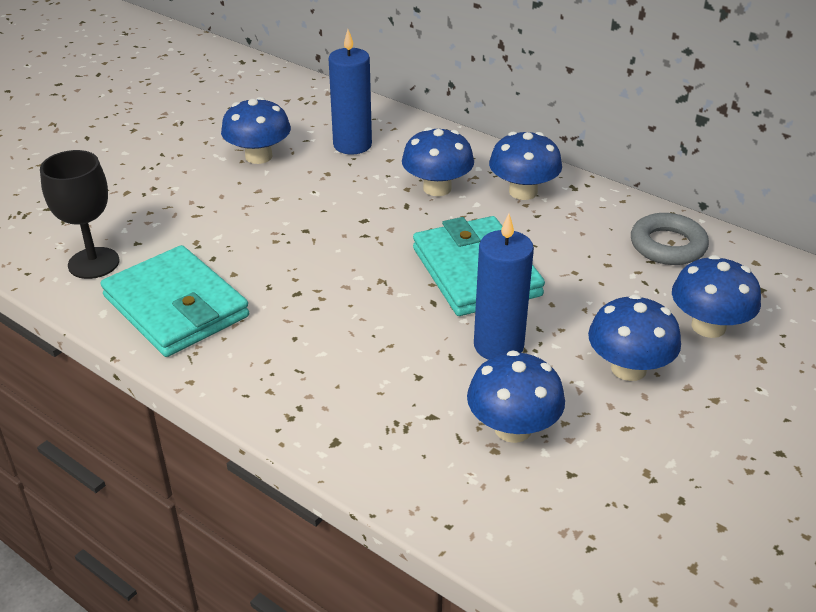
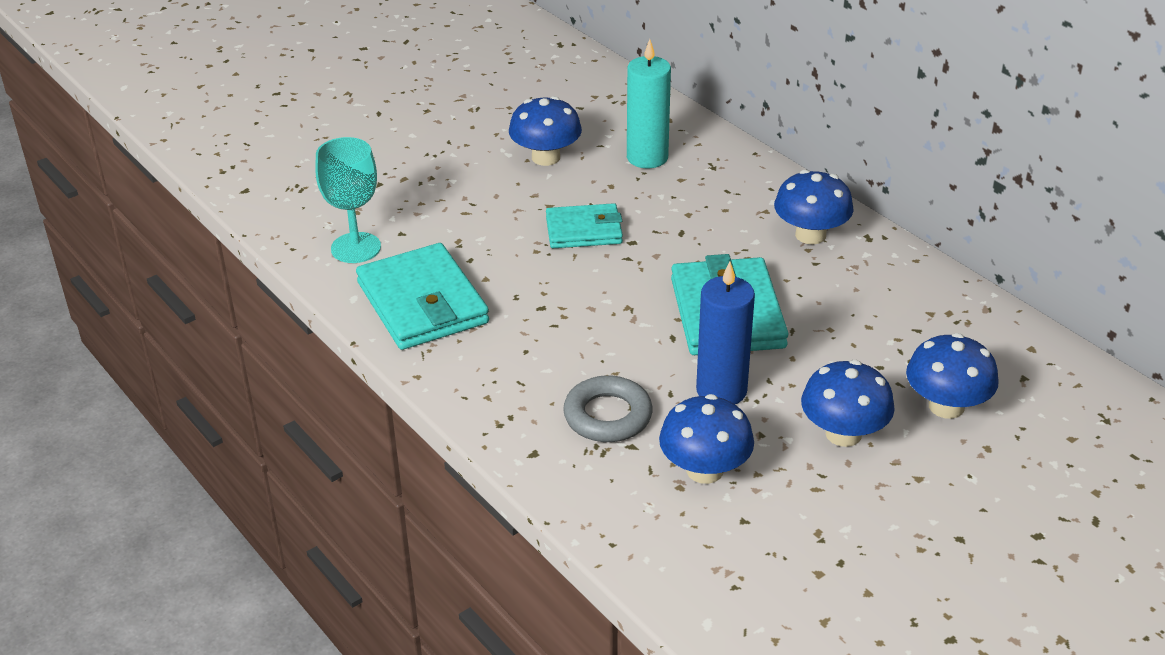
camera: 15 degrees right, 0 degrees up
black goblet [40,150,119,279] -> turquoise goblet [315,137,381,263]
blue candle [328,30,372,154] -> turquoise candle [627,39,671,168]
blue mushroom [402,127,474,196] -> none
grey ring [631,213,709,265] -> grey ring moved to [563,375,653,442]
none -> turquoise wallet [546,203,623,248]

